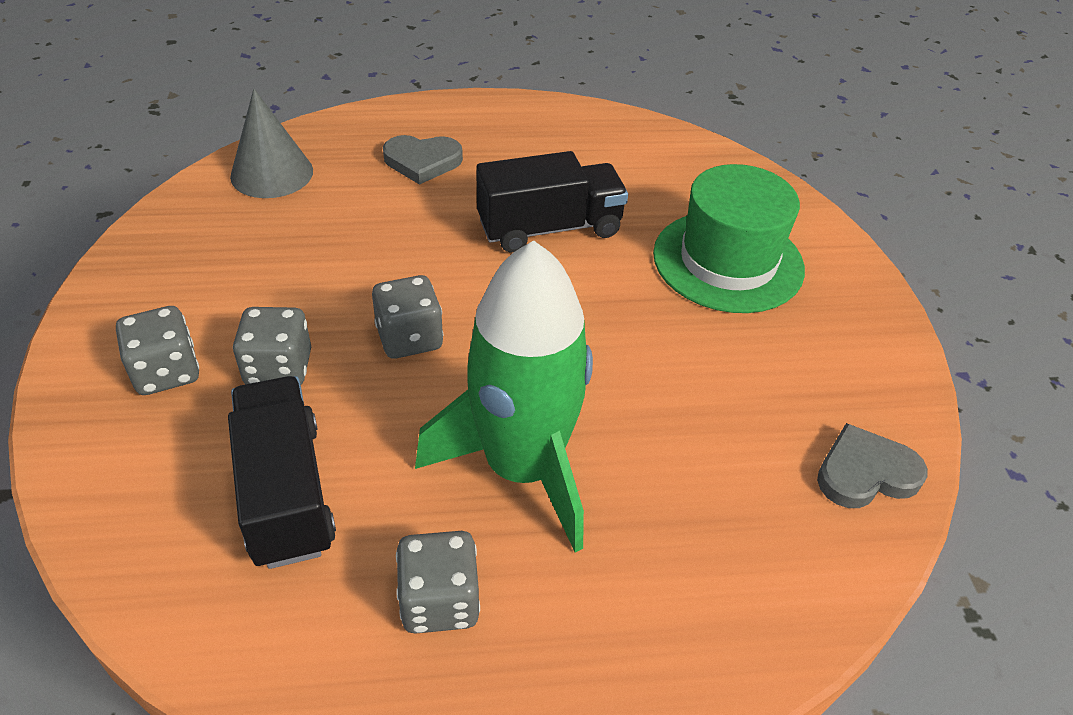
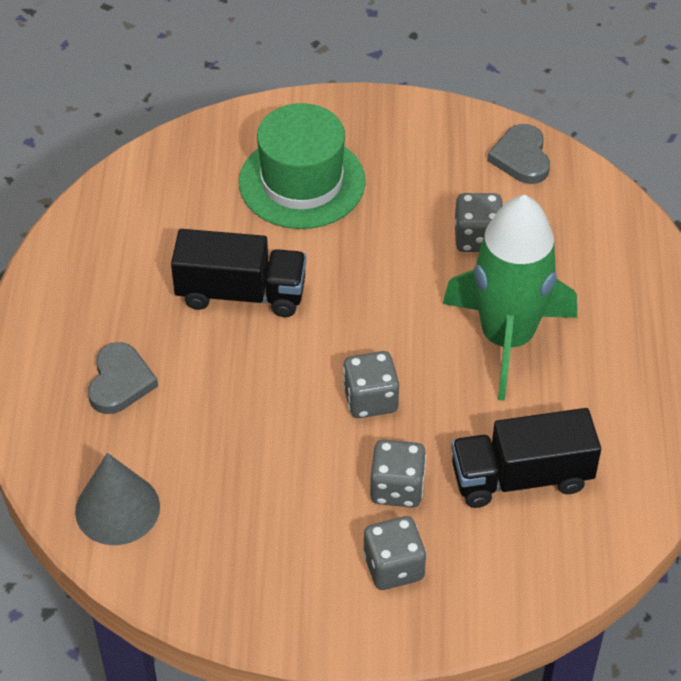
camera: 80 degrees left, 5 degrees up
grey dice [396,531,480,634] -> grey dice moved to [455,193,503,252]
black truck [476,151,628,253] -> black truck turned 105 degrees clockwise [171,229,306,317]

